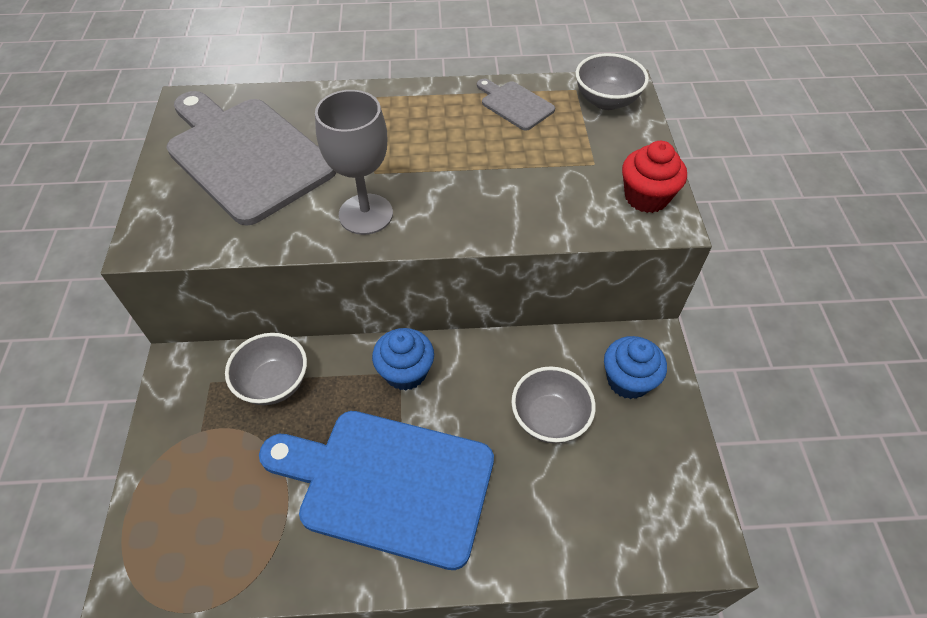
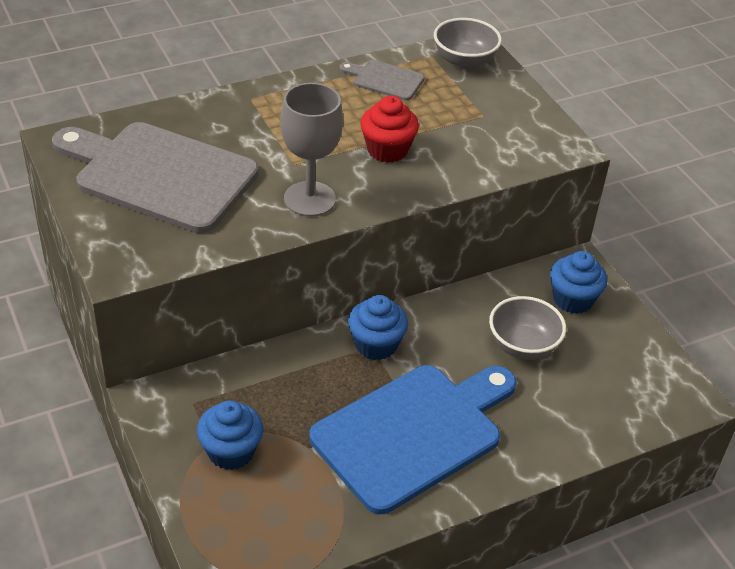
camera: 25 degrees left, 10 degrees down
grey bowl [225,333,307,405] -> none
blue cutting board [259,411,494,570] -> blue cutting board turned 150 degrees clockwise [309,365,517,514]
red cupcake [622,141,687,213] -> red cupcake moved to [361,96,419,163]
none -> blue cupcake [197,400,263,470]

